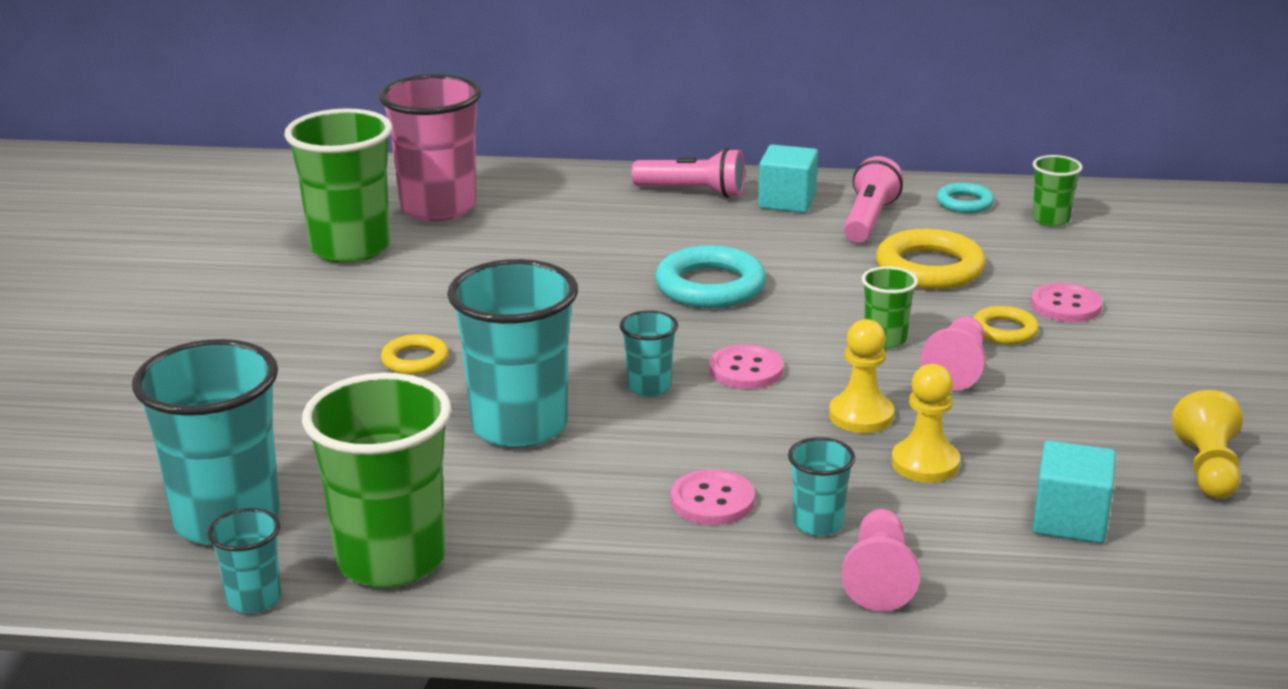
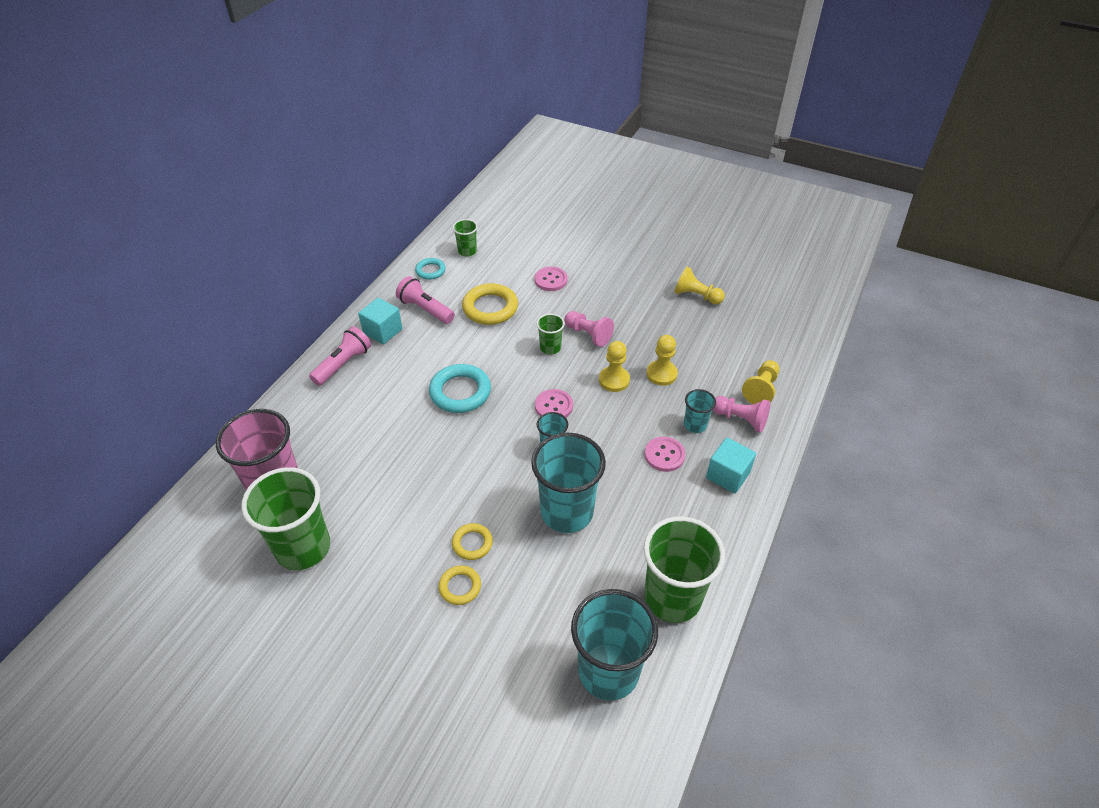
camera: 70 degrees left, 20 degrees up
turquoise cup [207,508,281,613] -> none
yellow ring [973,306,1039,345] -> yellow ring moved to [438,565,481,605]
turquoise cube [1033,441,1116,543] -> turquoise cube moved to [706,438,756,493]
none -> yellow pawn [742,360,779,404]

